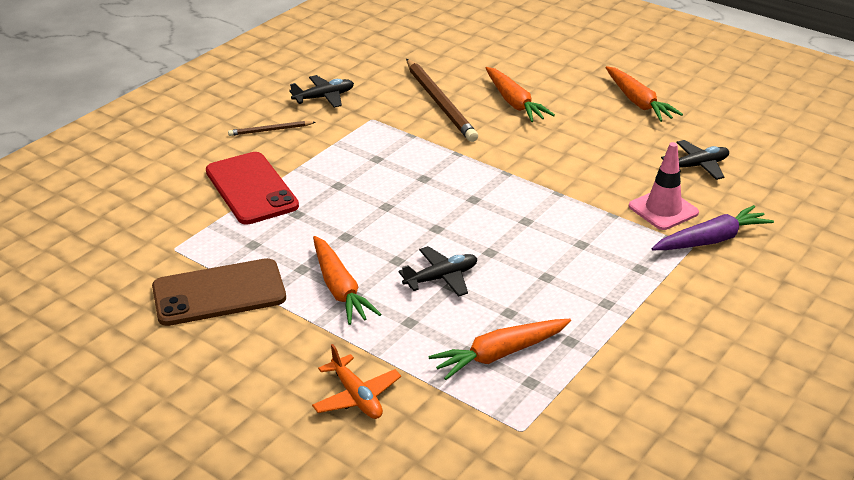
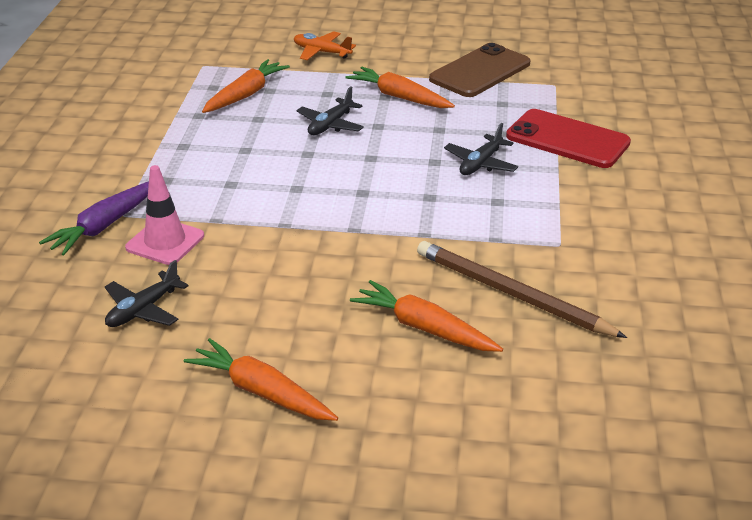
camera: 150 degrees right, 0 degrees up
brown pencil [228,121,316,136] -> none
black plane [289,75,354,108] -> black plane moved to [444,123,518,175]

